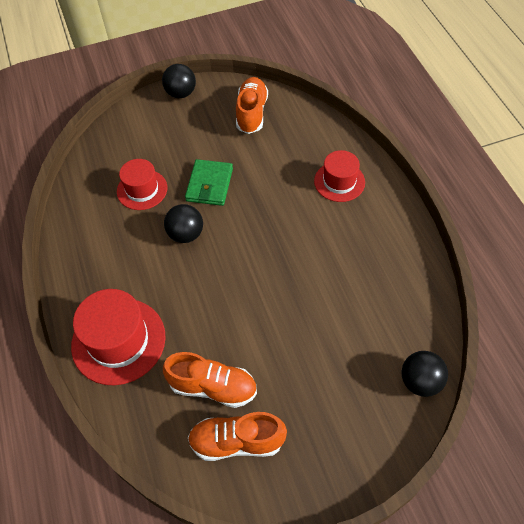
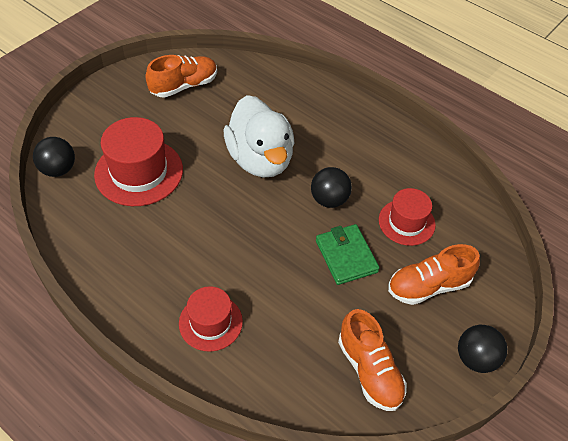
camera: 145 degrees right, 5 degrees down
red hat [71,289,166,385] -> red hat moved to [94,117,183,206]
orange shoe [163,352,257,408] -> orange shoe moved to [388,244,480,305]
none -> white duck [224,95,295,178]

